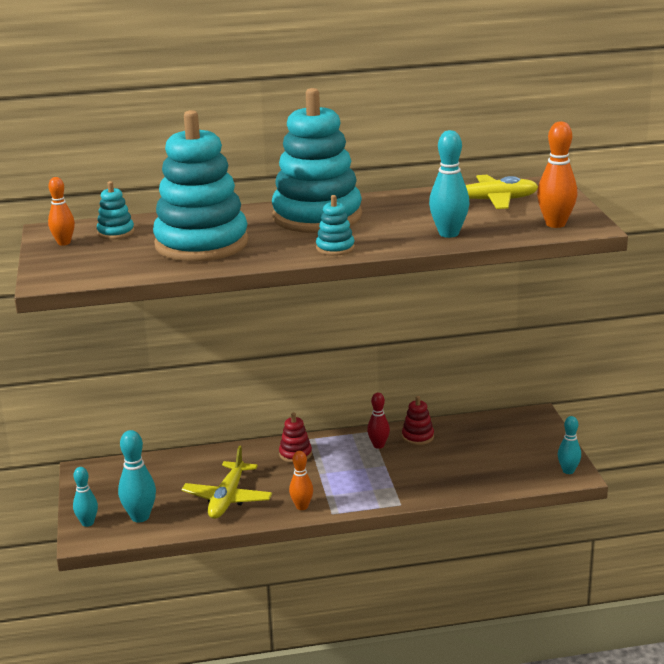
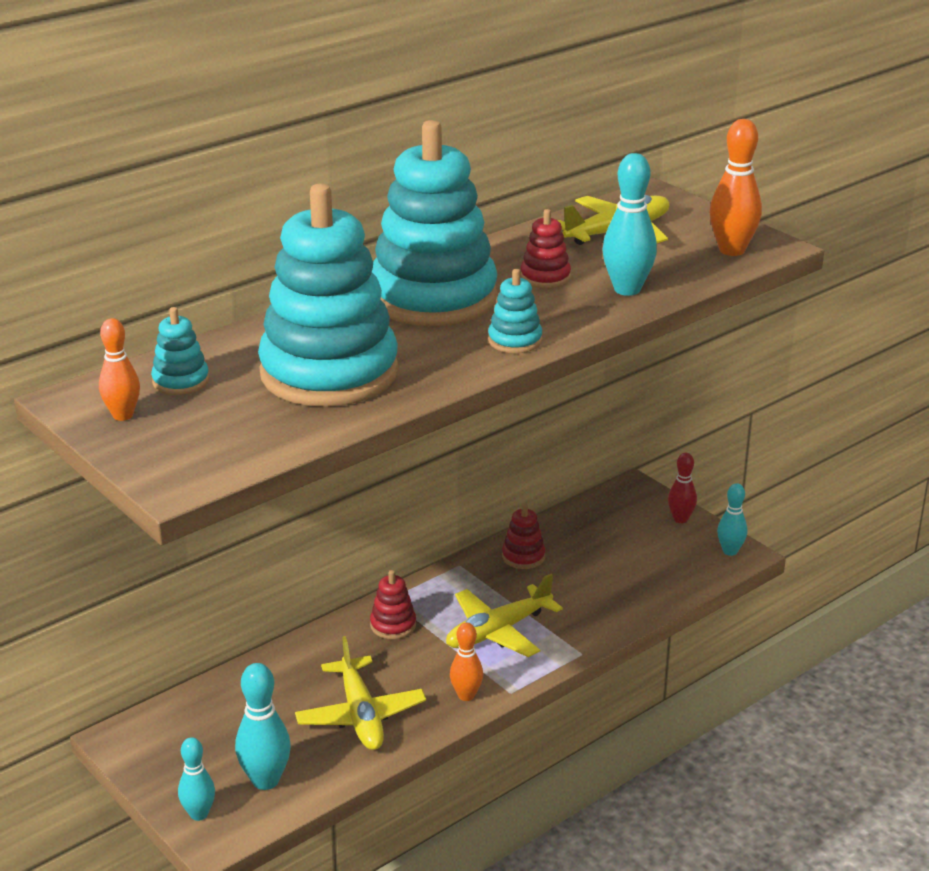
camera: 30 degrees left, 5 degrees up
red bowling pin [367,393,390,449] -> red bowling pin moved to [668,453,697,523]
none -> yellow plane [446,573,563,657]
none -> red stacking toy [520,209,571,288]

